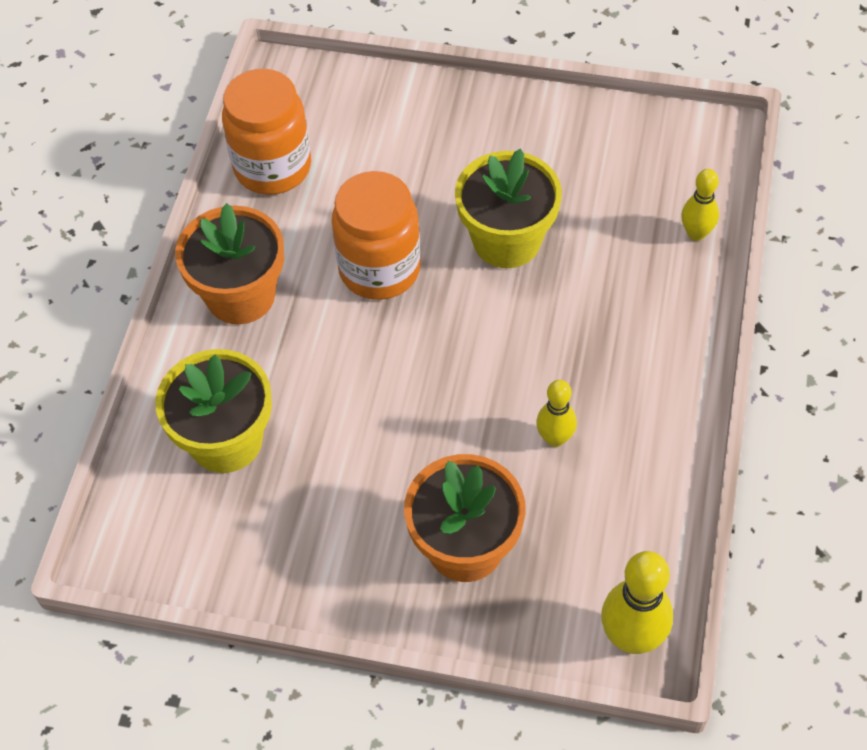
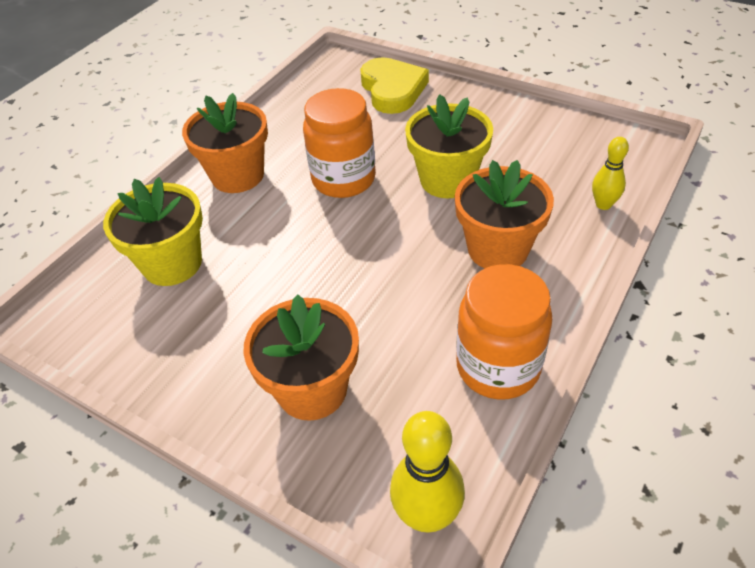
camera: 20 degrees right, 10 degrees down
orange jar [222,69,311,195] -> orange jar moved to [456,264,553,399]
yellow bowling pin [536,380,577,447] -> none
none -> yellow heart [360,57,429,114]
none -> orange flower pot [455,160,554,269]

